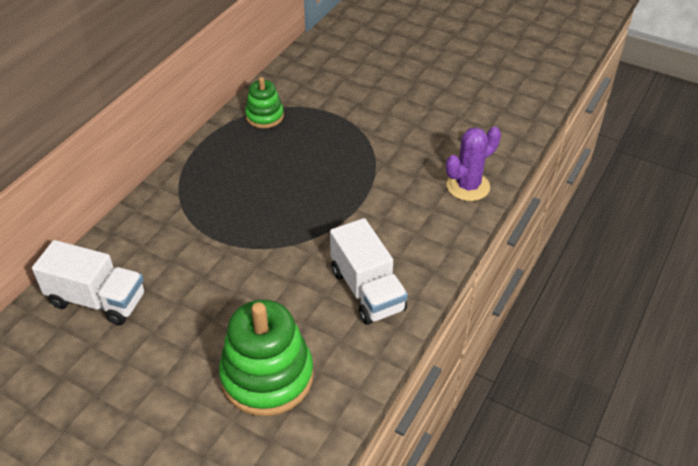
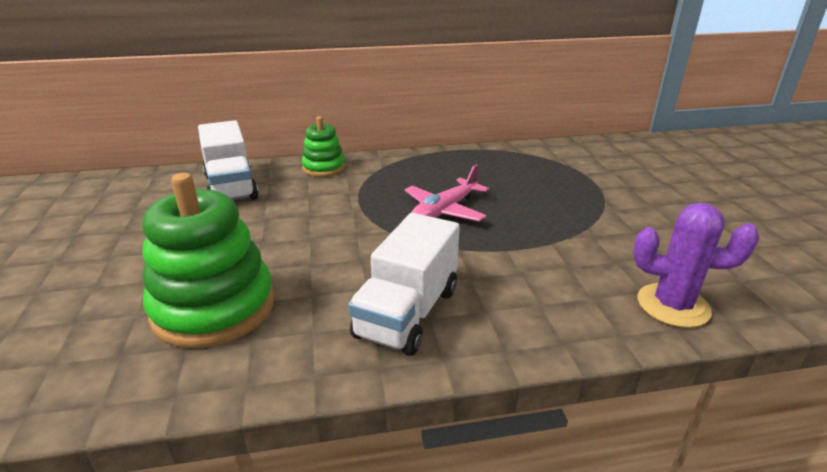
camera: 50 degrees right, 15 degrees down
green stacking toy [245,77,284,128] -> green stacking toy moved to [301,116,346,177]
none -> pink plane [405,164,489,221]

